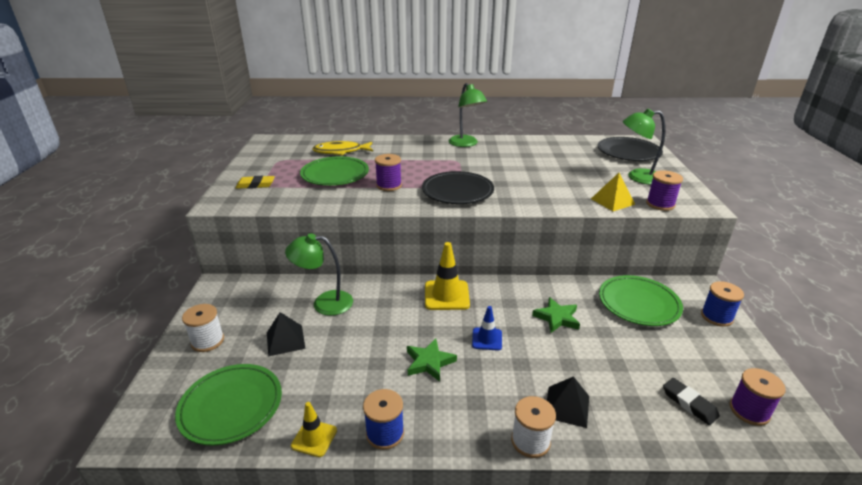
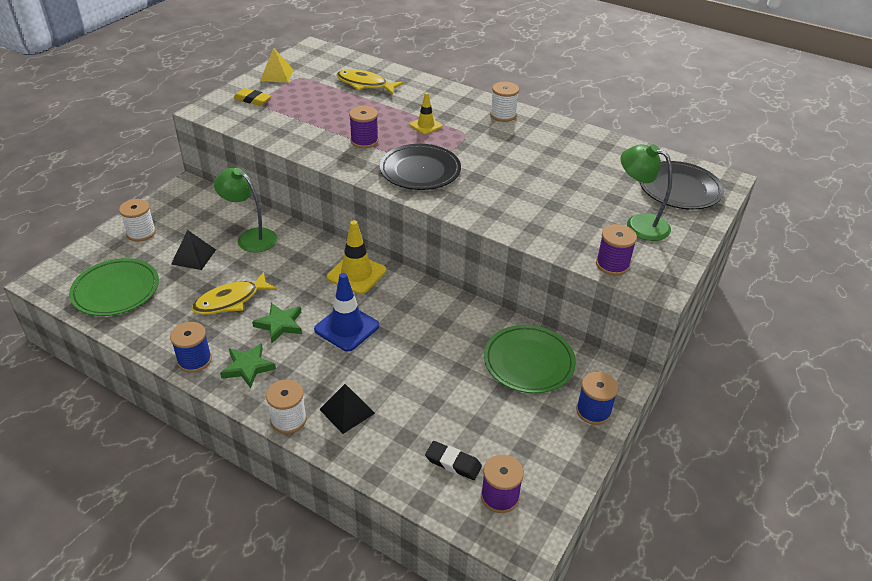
camera: 30 degrees right, 10 degrees up
yellow traffic cone [291,402,337,457] -> yellow traffic cone moved to [410,92,443,135]
green plate [300,156,369,186] -> none
green lamp [449,83,487,147] -> white spool [490,82,519,122]
blue traffic cone [472,306,502,351] -> blue traffic cone [314,273,379,352], size x1.67
green star [532,297,580,333] -> green star moved to [220,343,276,388]
yellow pyramid [591,173,635,211] -> yellow pyramid moved to [260,47,293,83]
black eraser [663,378,720,425] -> black eraser turned 60 degrees counterclockwise [425,441,482,480]
none -> yellow fish [192,272,277,315]

